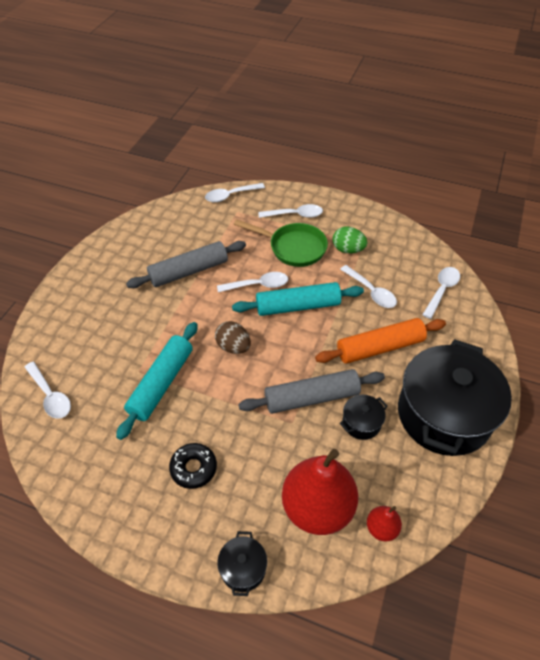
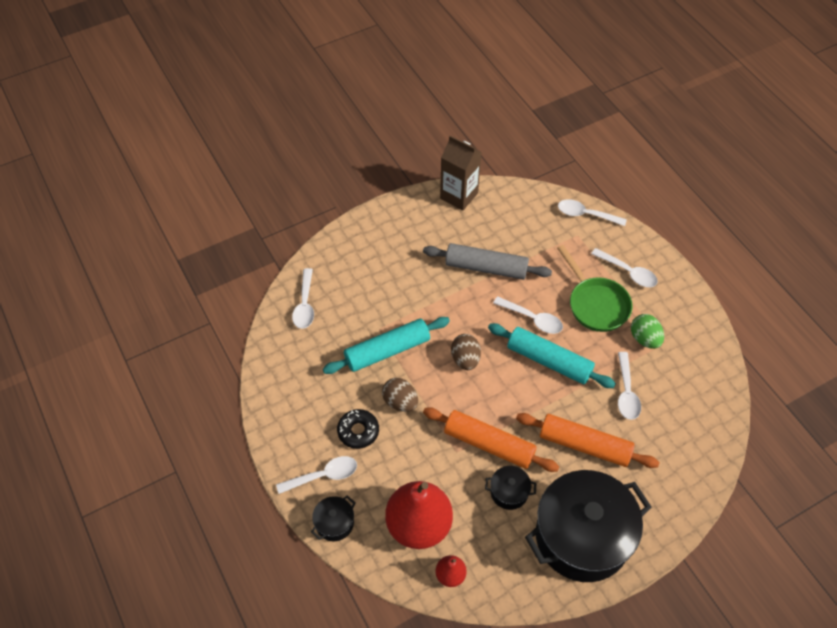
camera: 40 degrees right, 5 degrees up
grey rolling pin [238,369,385,414] -> orange rolling pin [423,407,559,472]
white spoon [422,267,460,319] -> white spoon moved to [276,456,357,494]
none -> brown egg [382,378,418,412]
none -> brown carton [440,135,482,211]

